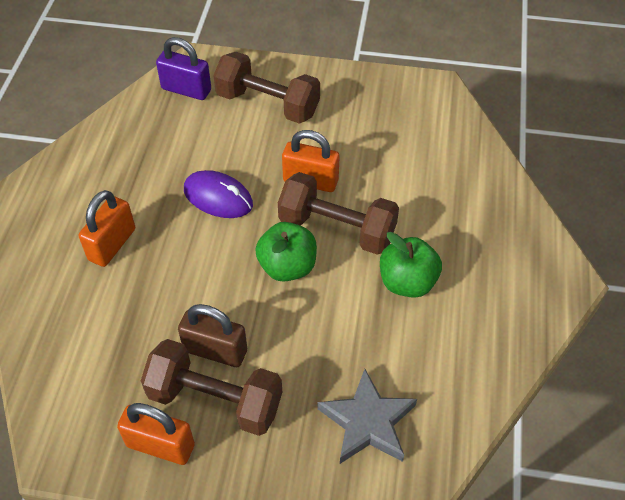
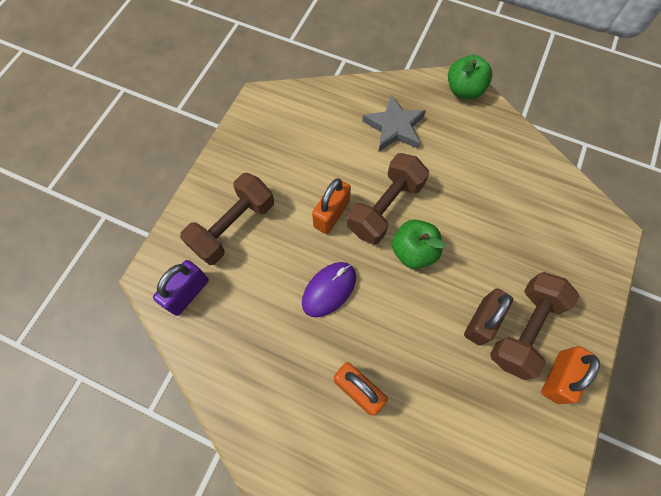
camera: 75 degrees left, 15 degrees up
grey star [318,369,417,464] -> grey star moved to [362,94,426,151]
green apple [380,232,442,298] -> green apple moved to [448,55,492,99]

